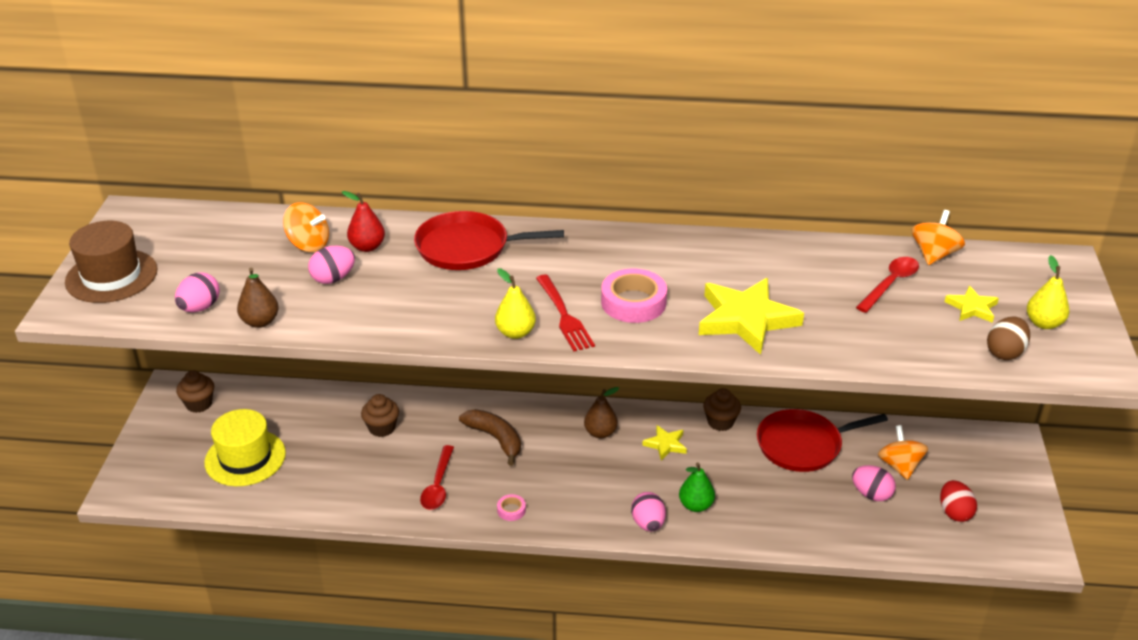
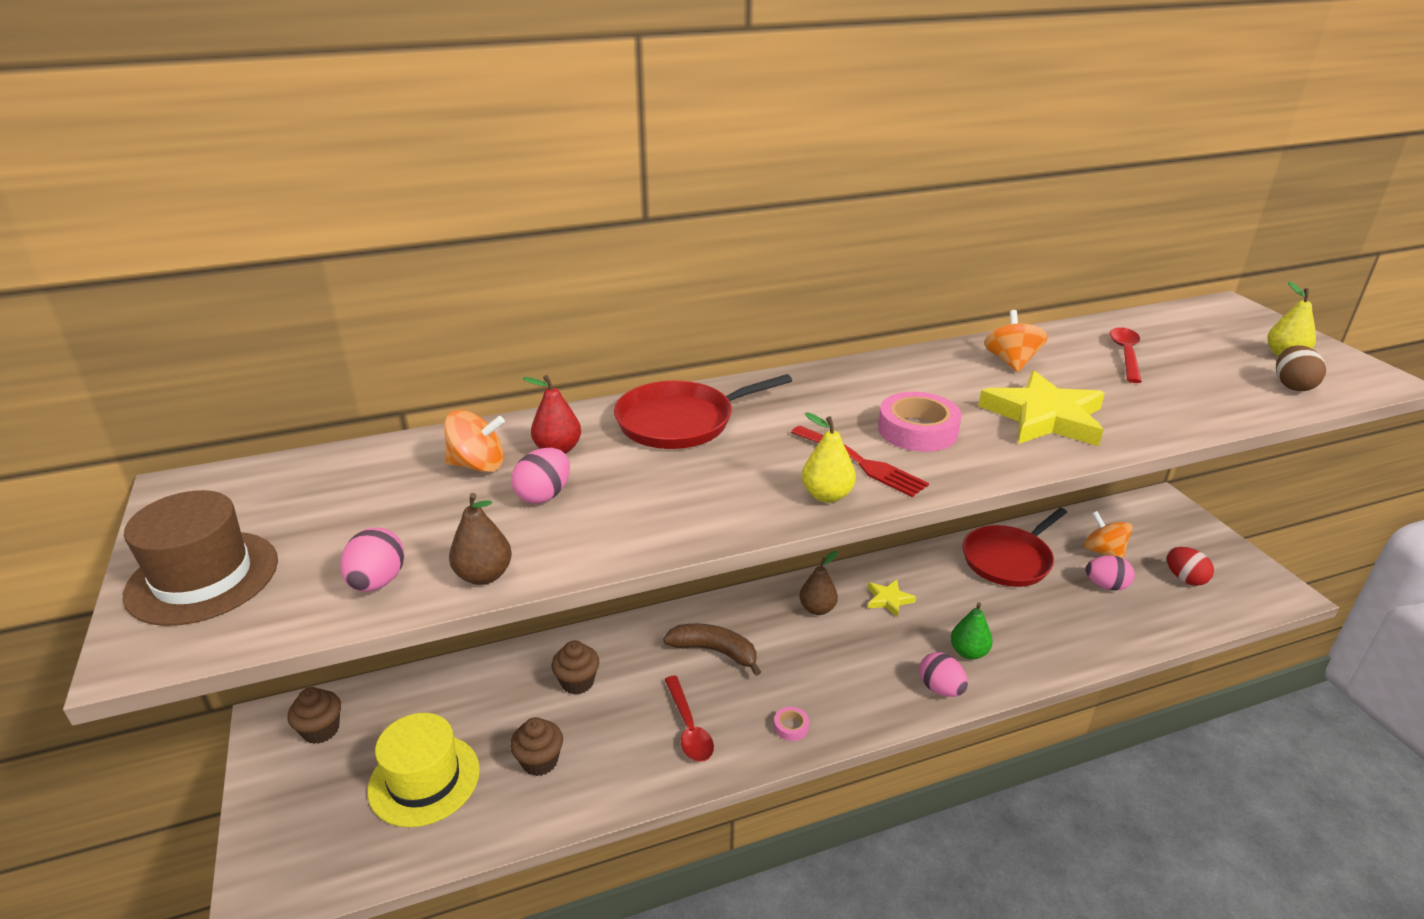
camera: 25 degrees left, 5 degrees down
brown cupcake [703,388,741,431] -> brown cupcake moved to [510,717,563,776]
orange spinning top [912,210,965,265] -> orange spinning top moved to [984,310,1048,372]
yellow star [945,286,999,323] -> none

